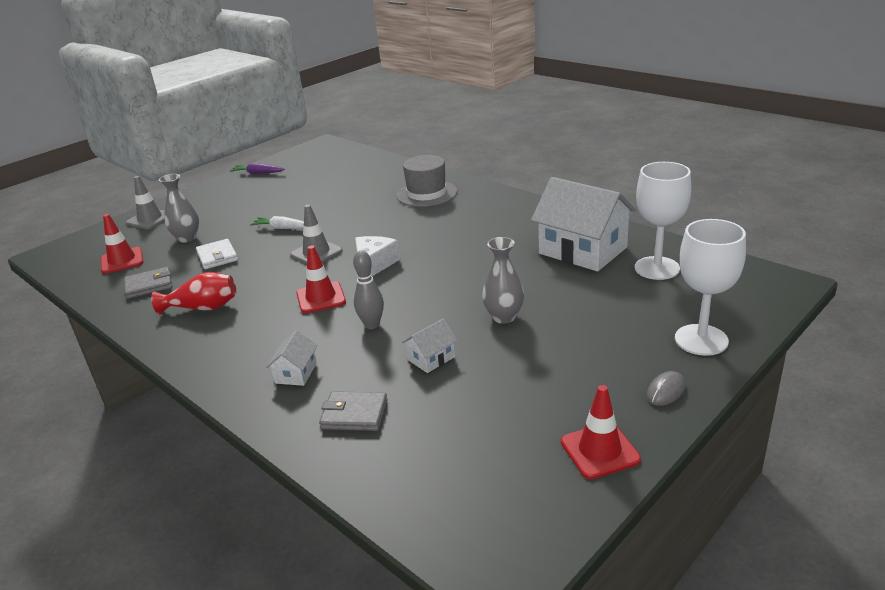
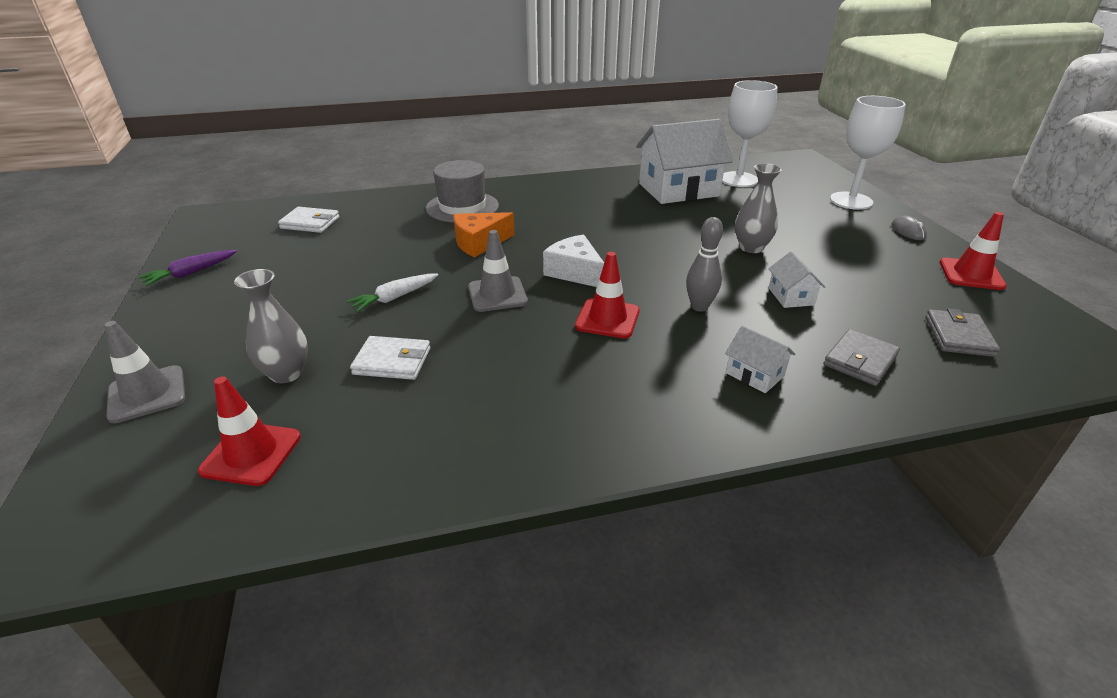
camera: 60 degrees left, 5 degrees up
grey wallet [124,267,172,299] -> grey wallet moved to [925,308,1000,357]
red vase [151,272,236,315] -> none
none -> white wallet [278,207,339,233]
none -> orange cheese [454,212,515,257]

